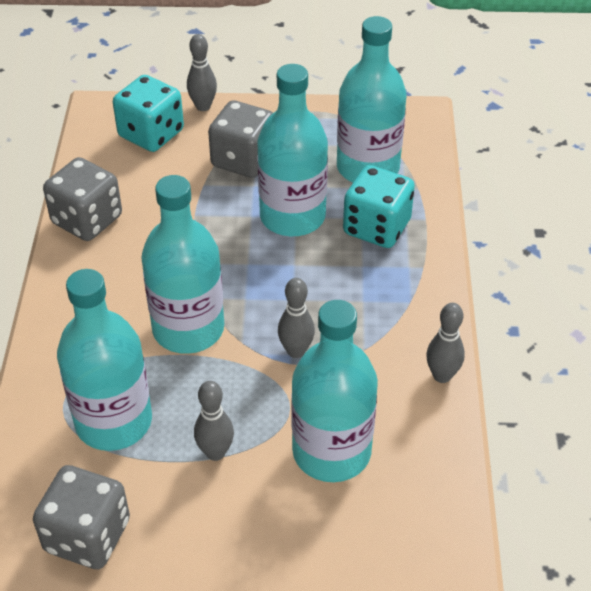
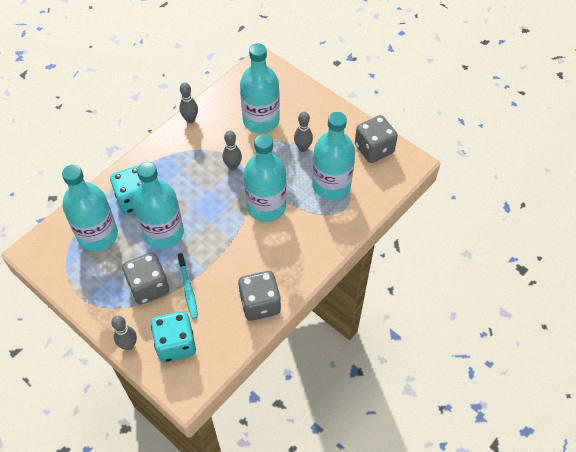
camera: 140 degrees left, 10 degrees up
none -> turquoise toothbrush [178,253,198,319]

